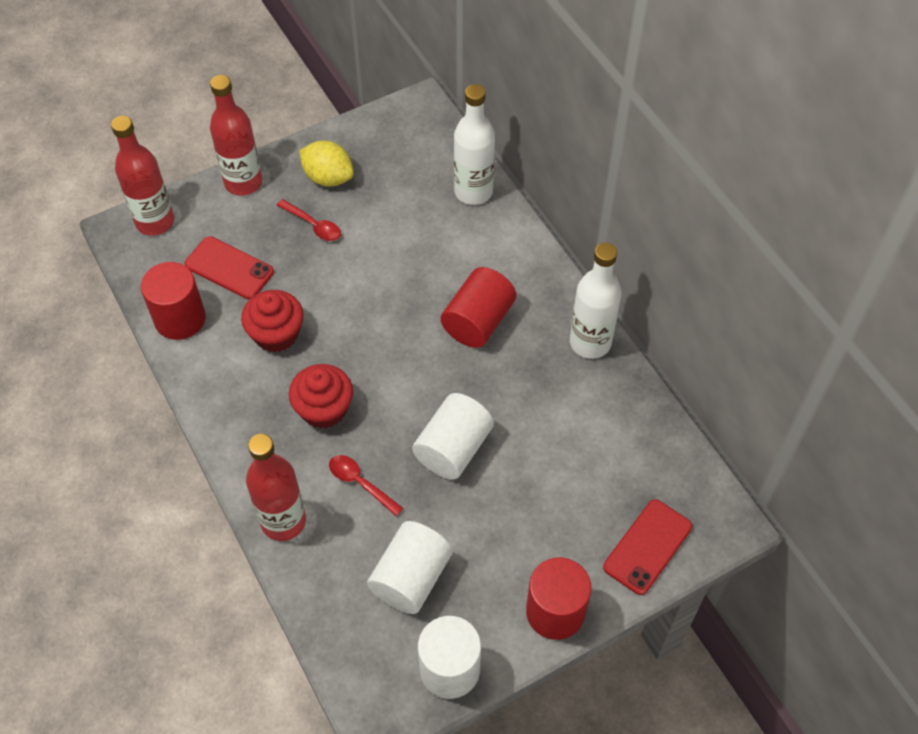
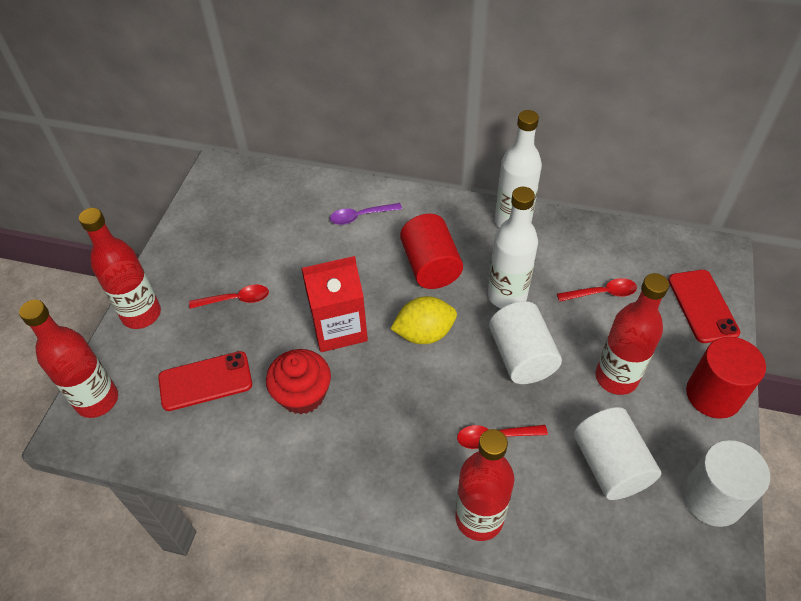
camera: 45 degrees left, 5 degrees down
red cylinder [141,262,205,340] -> none
red cupcake [289,364,353,429] -> none
yellow lemon [299,141,354,187] -> yellow lemon moved to [390,296,457,344]
white bottle [454,84,495,205] -> white bottle moved to [488,187,538,309]
none -> red carton [301,256,368,352]
none -> purple spoon [330,203,402,225]
none -> red spoon [557,278,637,302]
none -> red bottle [595,273,669,395]

